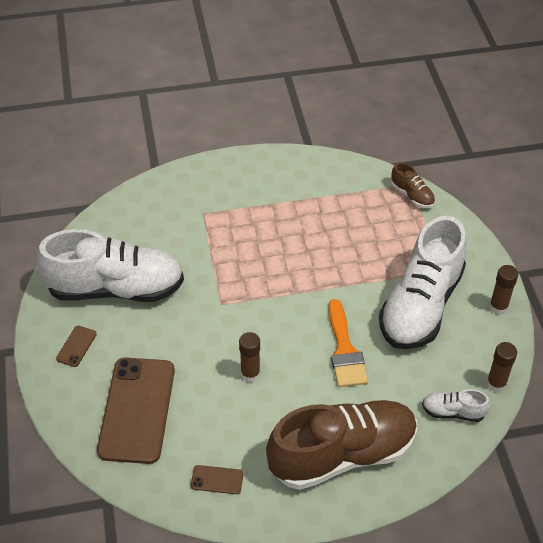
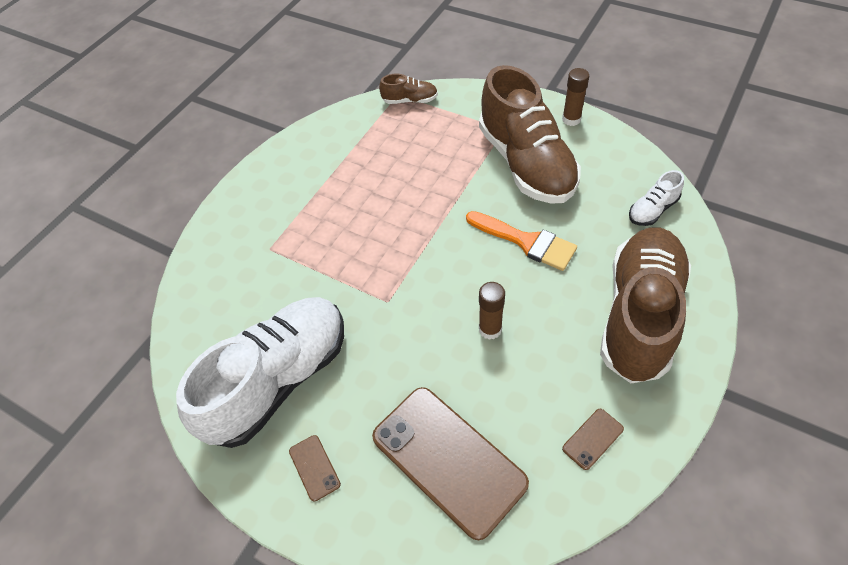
camera: 45 degrees left, 5 degrees up
white shoe [379,216,466,349] -> brown shoe [479,65,581,204]
brown glue stick [487,342,517,392] -> none

